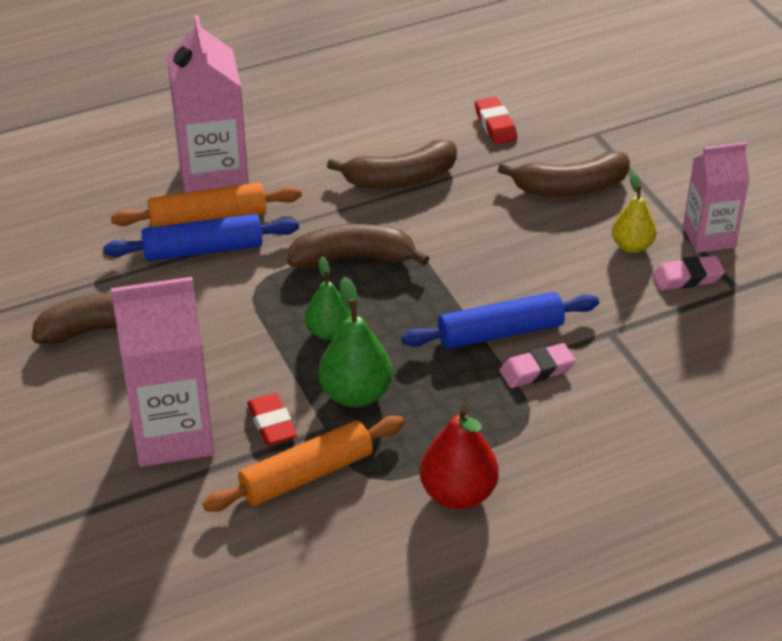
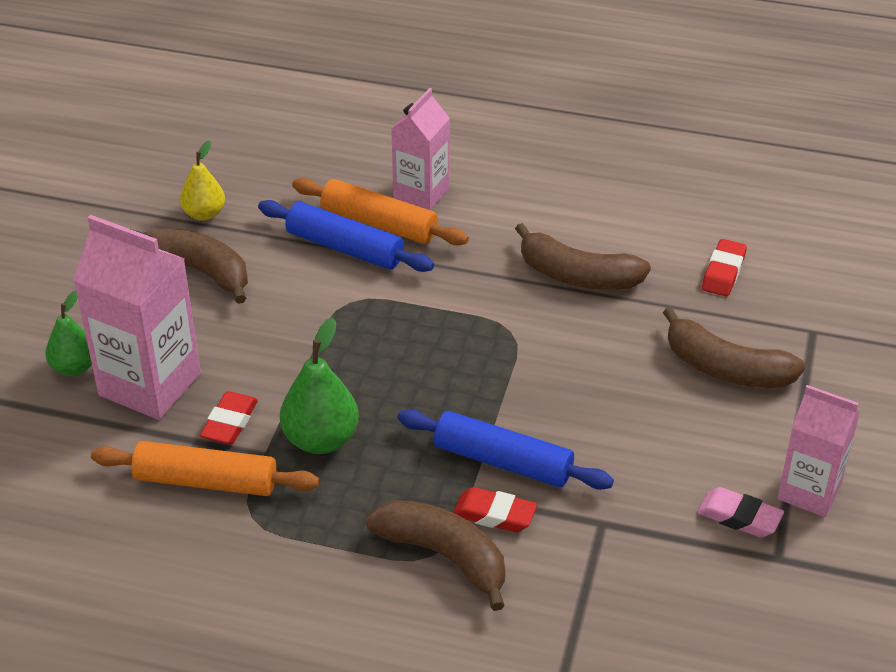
camera: 40 degrees right, 0 degrees up
pink carton [167,15,249,193] -> pink carton [391,88,450,210], size x0.64
brown banana [287,224,429,269] -> brown banana moved to [366,500,505,611]
green pear [305,257,351,340] -> green pear moved to [45,291,92,376]
red pear [420,405,499,509] -> none
pink eraser [500,343,576,388] -> red eraser [453,487,537,532]
yellow pear [612,173,657,253] -> yellow pear moved to [180,140,225,221]

